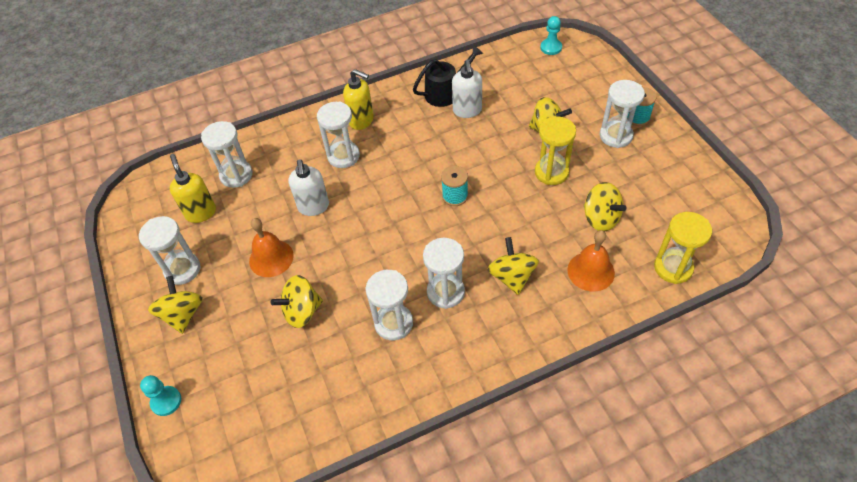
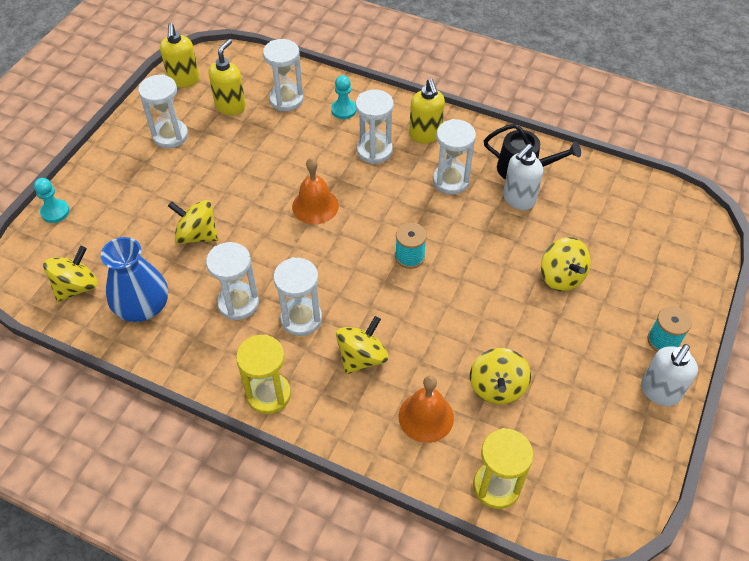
camera: 45 degrees right, 0 degrees up
yellow spinning top [148,276,203,334] -> yellow spinning top moved to [43,246,98,302]
orange bell [249,218,294,277] -> orange bell moved to [292,158,339,224]
white soap dispenser [288,159,329,216] -> white soap dispenser moved to [641,344,698,406]
yellow hourglass [535,116,576,185] -> yellow hourglass moved to [236,334,291,414]
turquoise pawn [540,16,562,55] -> turquoise pawn moved to [331,75,356,119]
white hourglass [600,80,645,148] -> white hourglass moved to [433,119,476,194]
none -> blue vase [101,237,168,322]
none -> yellow soap dispenser [160,23,200,88]

